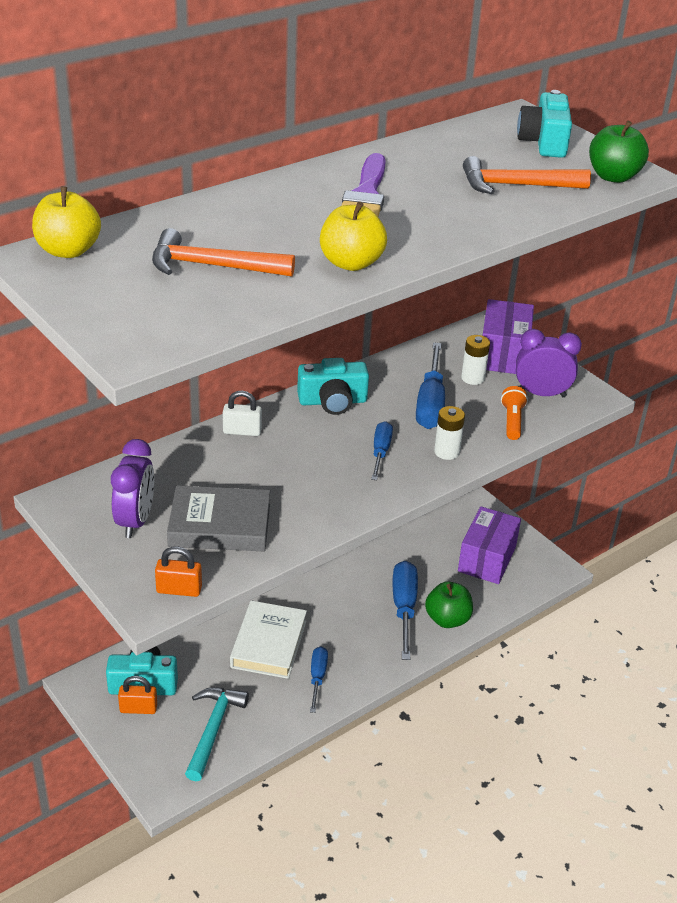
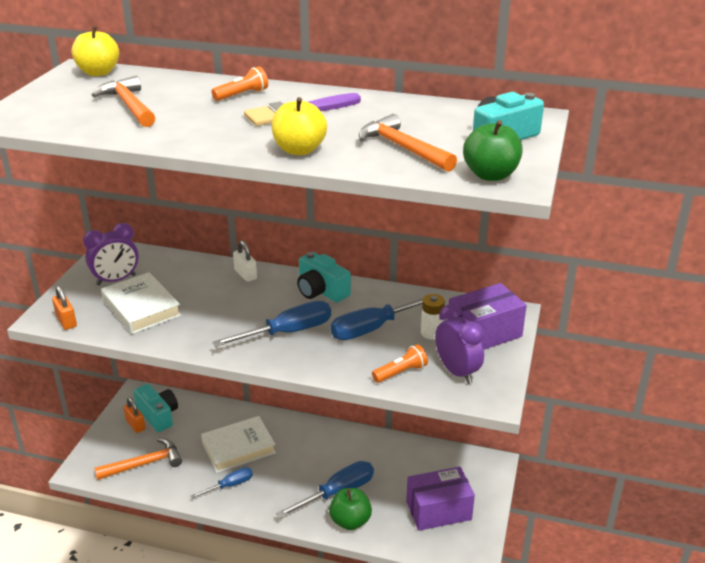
camera: 55 degrees right, 5 degrees down
grey book [167,485,270,551] -> white book [101,272,181,334]
turquoise hammer [185,687,249,781] -> orange hammer [94,438,182,480]
yellow apple [320,201,387,271] -> yellow apple moved to [272,97,327,155]
blue screwdriver [371,421,393,480] -> blue screwdriver [212,301,331,347], size x1.67
white battery [434,406,465,460] -> none
none -> orange flashlight [211,67,268,101]

